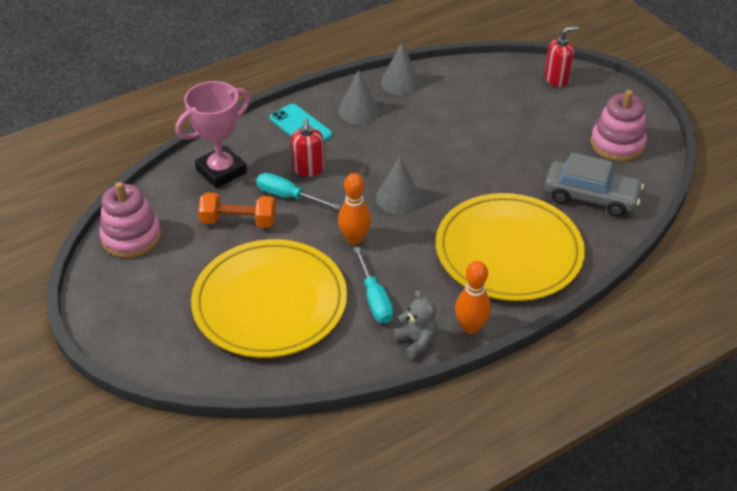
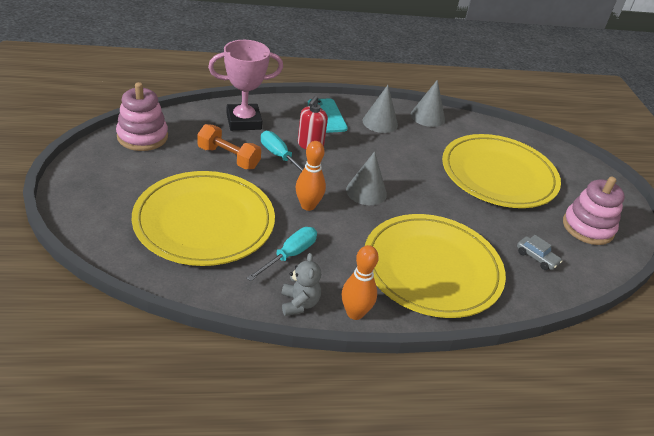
camera: 20 degrees right, 5 degrees down
turquoise screwdriver [354,247,393,323] -> turquoise screwdriver turned 150 degrees counterclockwise [247,227,317,281]
red soap dispenser [544,26,578,87] -> none
grey car [545,152,644,217] -> grey car [517,235,562,270], size x0.48
none -> yellow plate [442,134,561,208]

